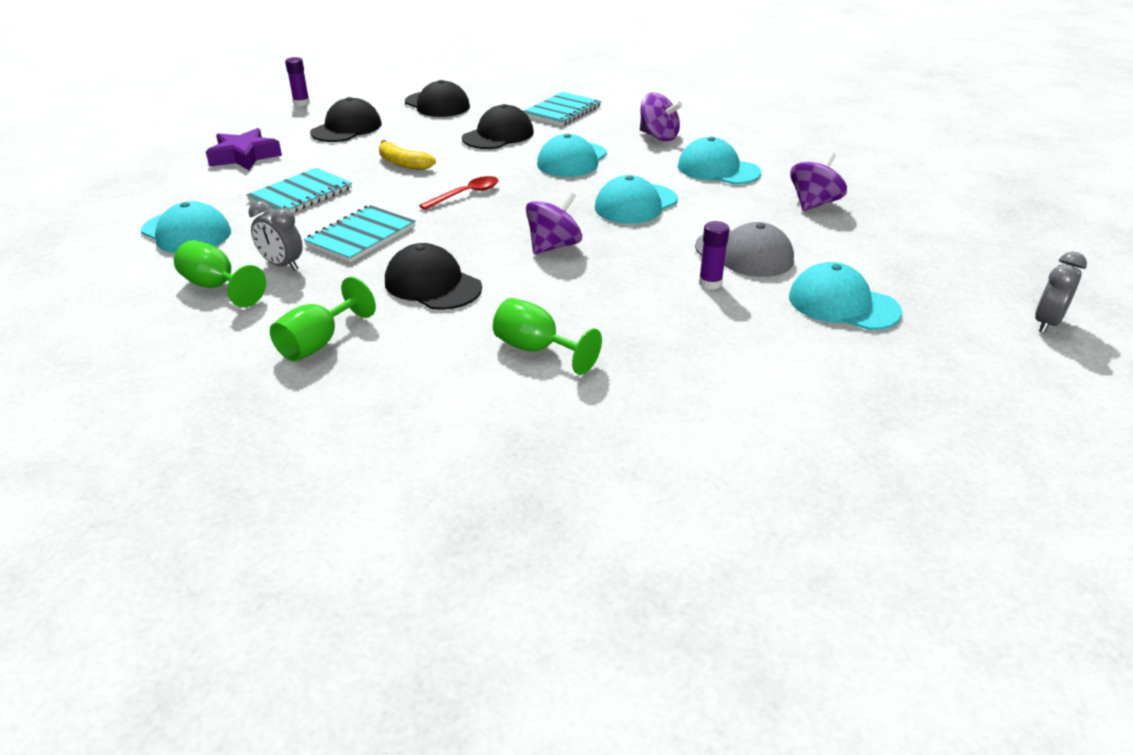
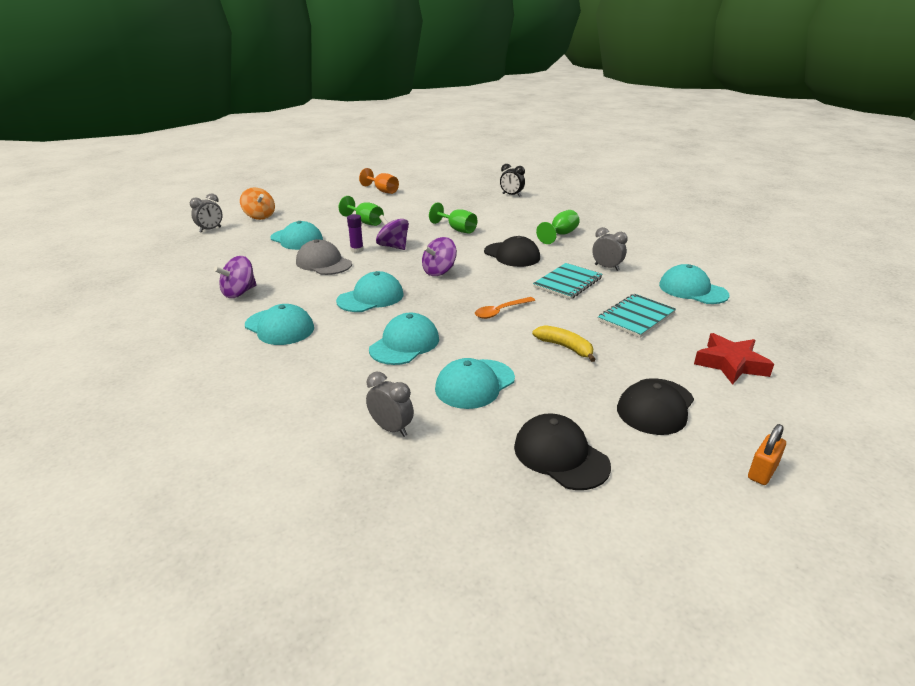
camera: 175 degrees left, 5 degrees down
green goblet [174,240,266,307] -> green goblet moved to [338,196,384,226]
purple star [206,128,282,170] -> red star [694,333,774,385]
purple glue stick [285,57,310,106] -> orange padlock [748,424,786,485]
red spoon [419,176,499,210] -> orange spoon [475,297,535,319]
black cap [462,104,534,149] -> turquoise cap [435,358,515,409]
turquoise notebook [524,92,601,126] -> grey clock [366,372,414,437]
purple spinning top [640,93,682,141] -> purple spinning top moved to [376,215,409,250]
none -> orange spinning top [240,187,275,220]
none -> orange goblet [359,168,399,194]
none -> black clock [500,164,525,197]

